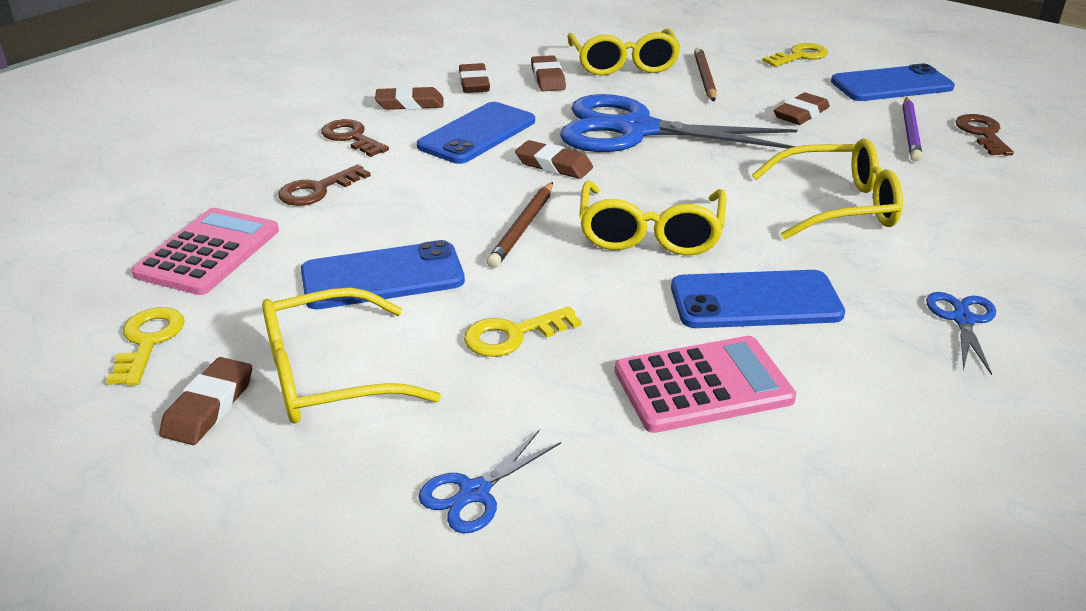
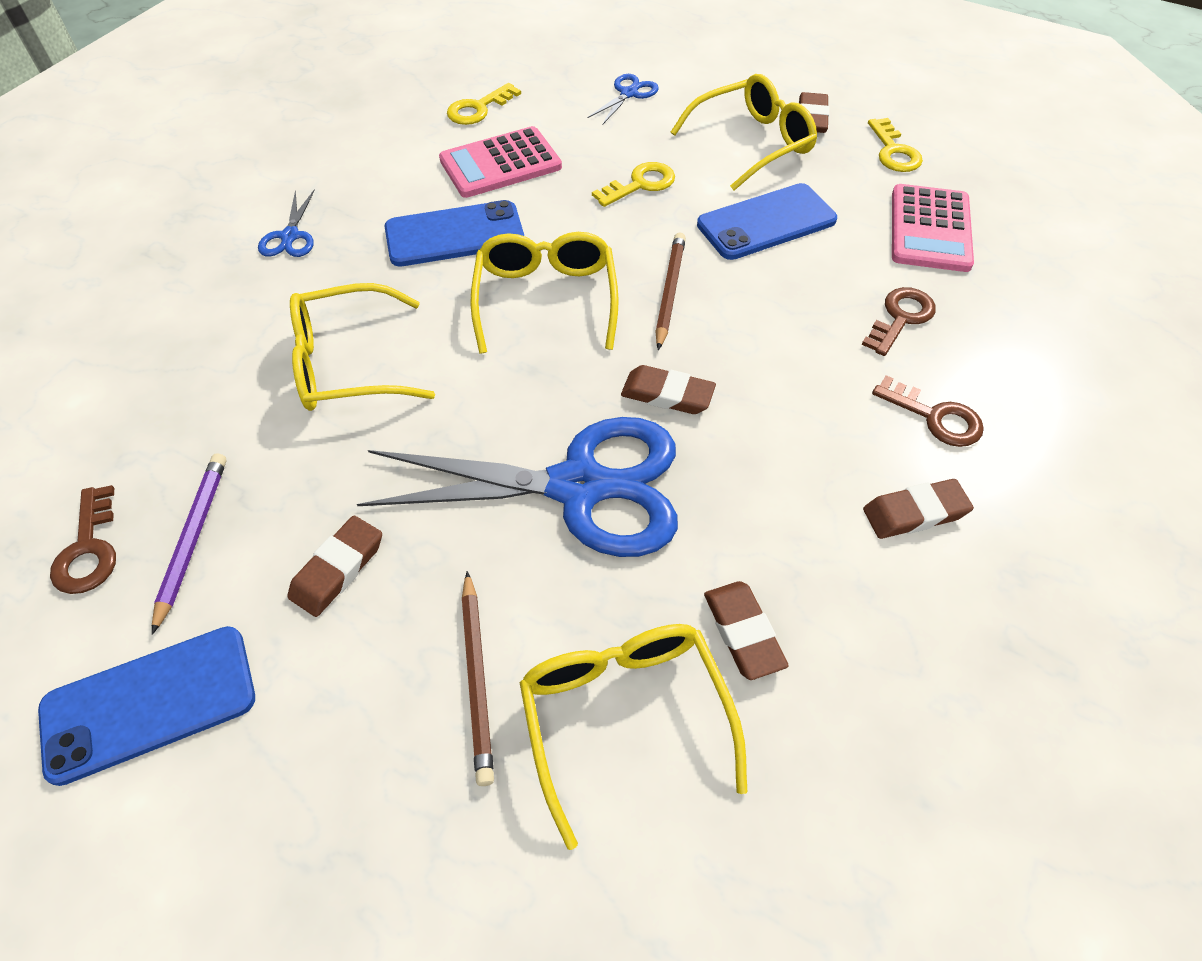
camera: 170 degrees right, 20 degrees up
blue phone [417,102,535,164] -> none
brown eraser [459,63,490,93] -> none
yellow key [762,43,828,67] -> yellow key moved to [447,83,521,125]

